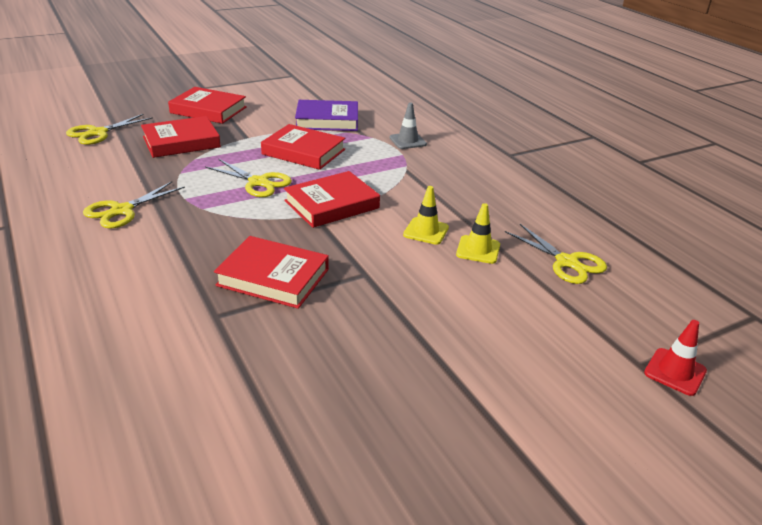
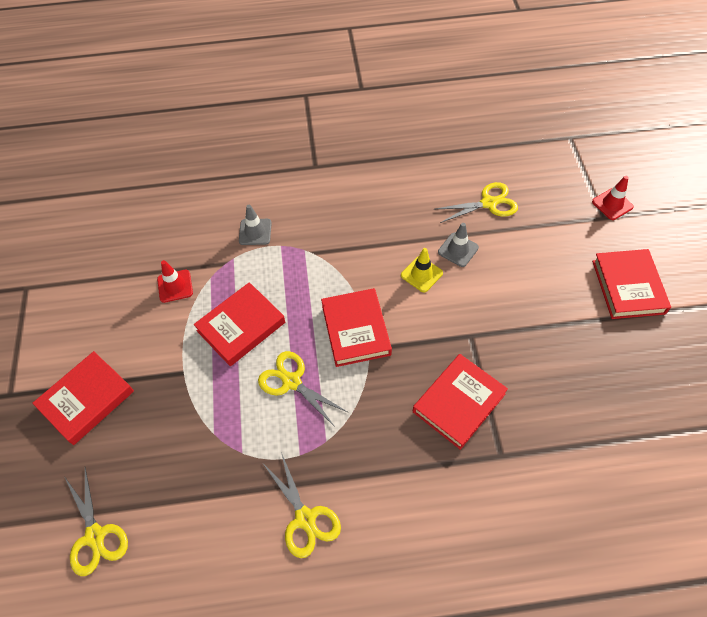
camera: 65 degrees left, 25 degrees up
red book [141,116,221,158] -> red book moved to [592,249,671,319]
yellow scissors [205,159,292,197] -> yellow scissors turned 105 degrees counterclockwise [258,351,349,427]
purple book [295,100,358,131] -> red traffic cone [157,260,193,303]
yellow traffic cone [456,203,500,264] -> grey traffic cone [438,223,479,267]

